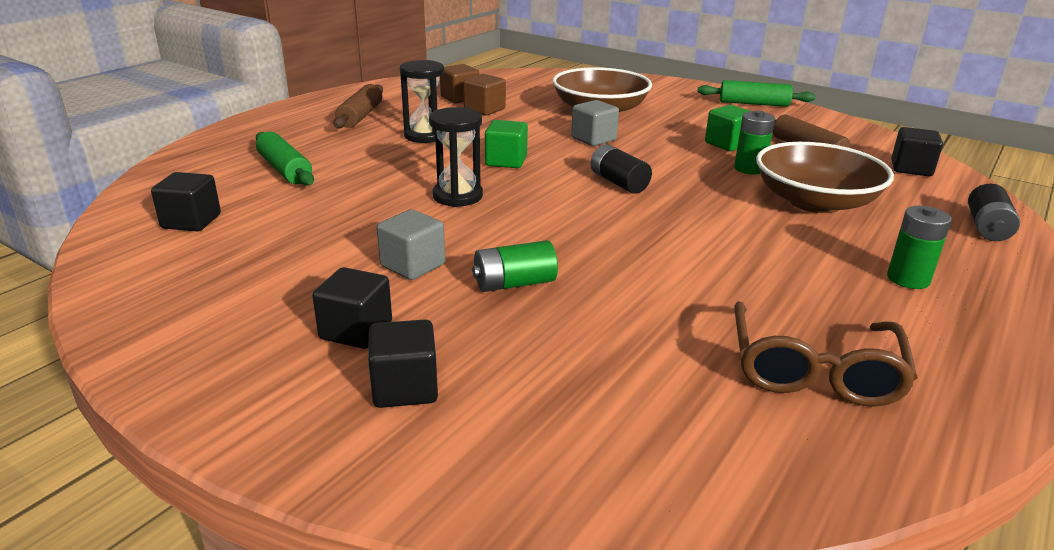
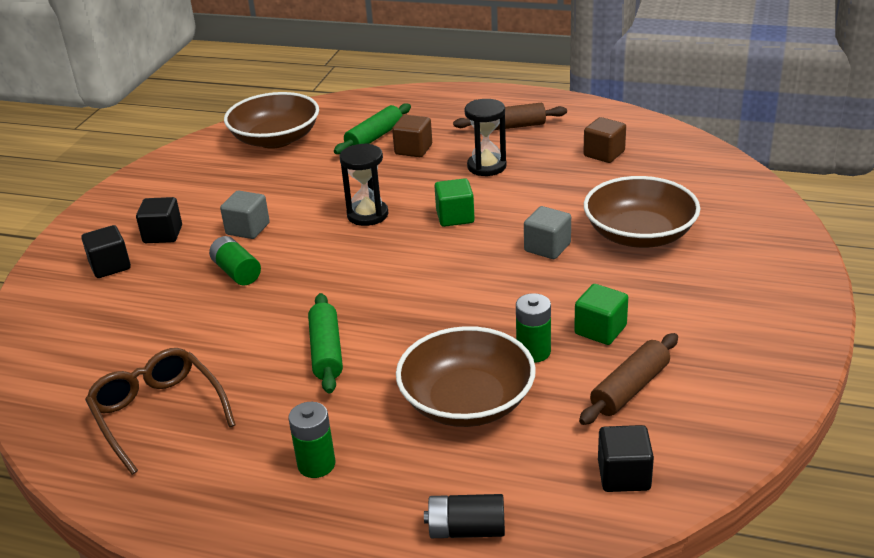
camera: 75 degrees right, 5 degrees up
black cube [151,172,221,232] -> brown bowl [224,92,319,149]
brown cube [463,74,506,115] -> brown cube moved to [392,115,432,157]
black battery [590,144,652,194] -> none
green rolling pin [697,80,816,107] -> green rolling pin moved to [308,293,343,393]
brown glasses [734,301,918,407] -> brown glasses turned 60 degrees clockwise [85,348,236,475]

